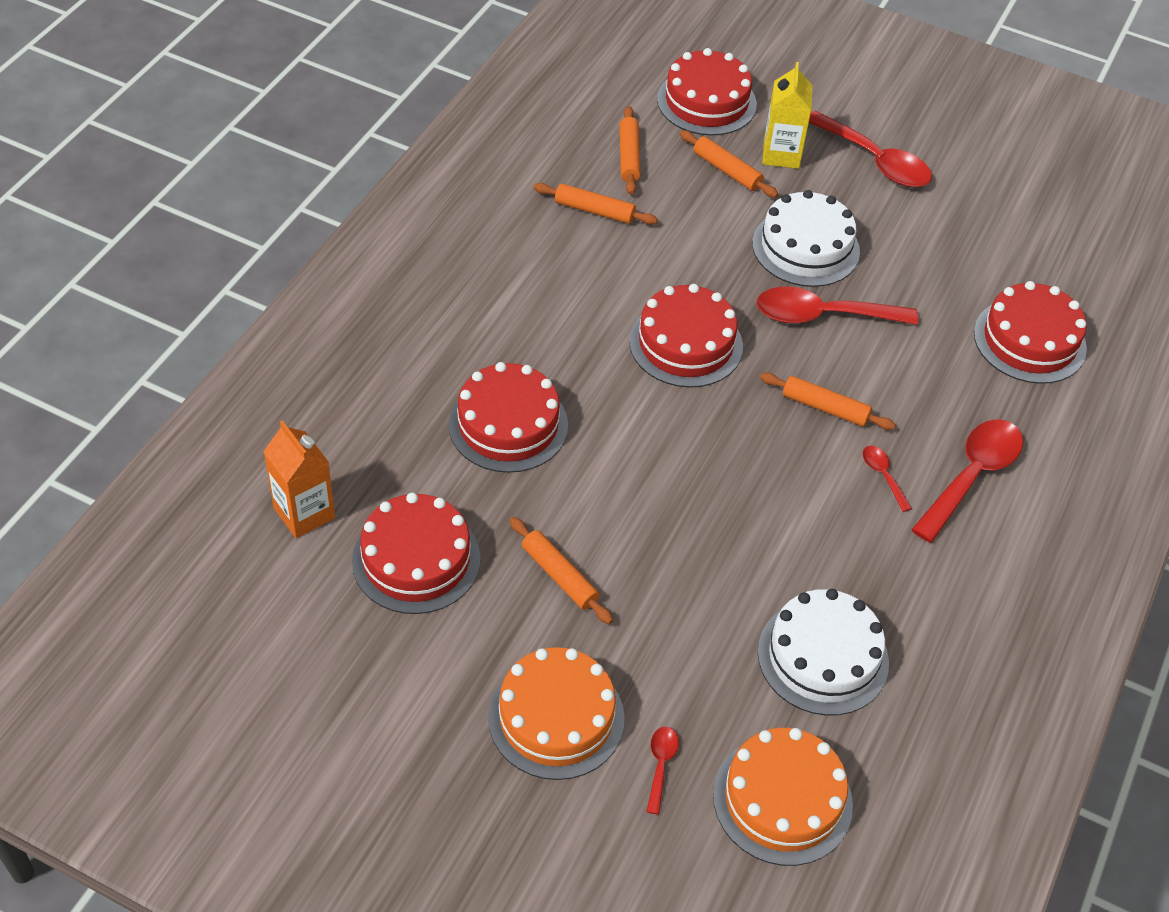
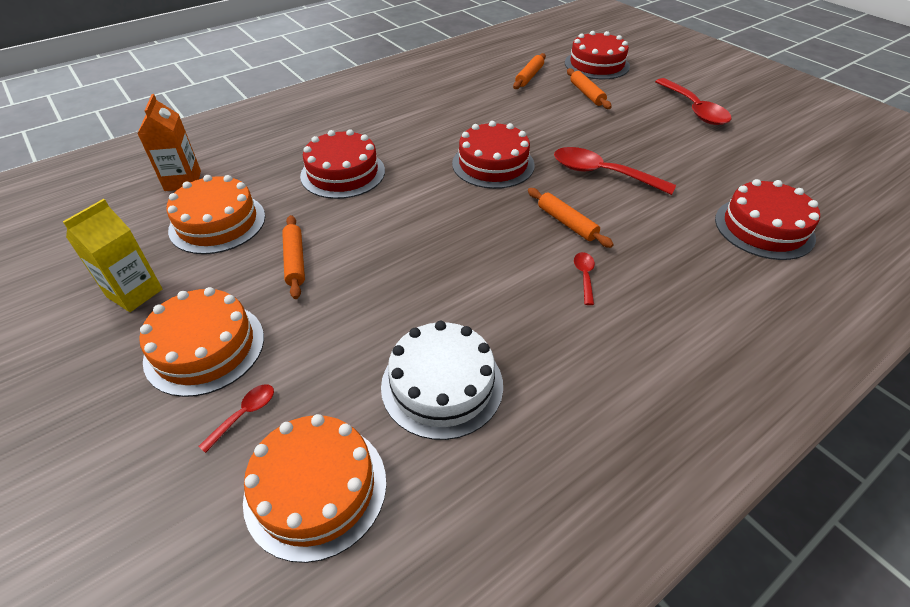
camera: 30 degrees right, 5 degrees down
red cake [352,493,480,614] -> orange cake [166,175,265,254]
orange rolling pin [534,183,658,225] -> none
white cake [752,190,860,287] -> none
yellow carton [762,62,813,169] -> yellow carton moved to [63,199,163,312]
red spoon [911,419,1023,543] -> none

